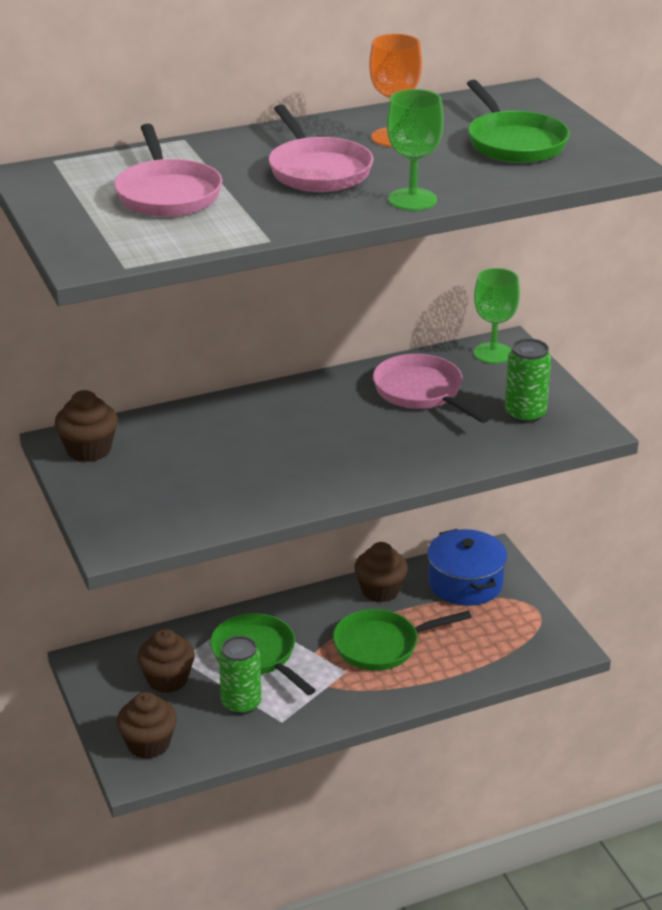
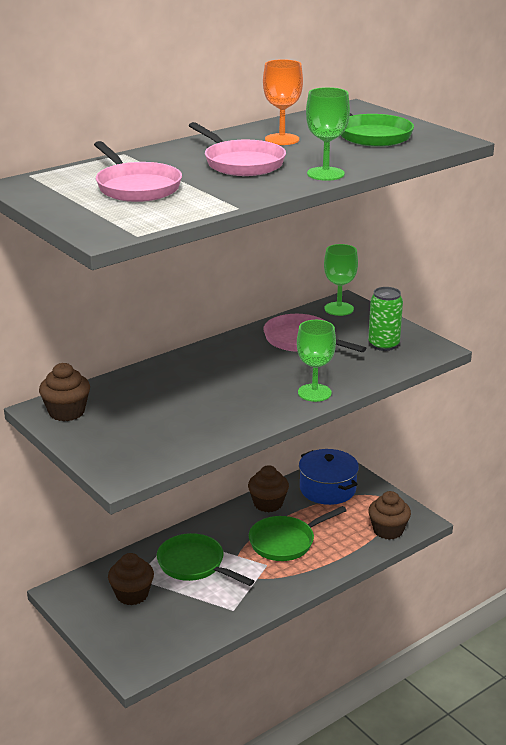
camera: 15 degrees left, 5 degrees down
brown cupcake [117,692,177,759] -> brown cupcake moved to [368,491,411,540]
green can [219,636,261,715] -> none
none -> green goblet [297,320,336,402]

